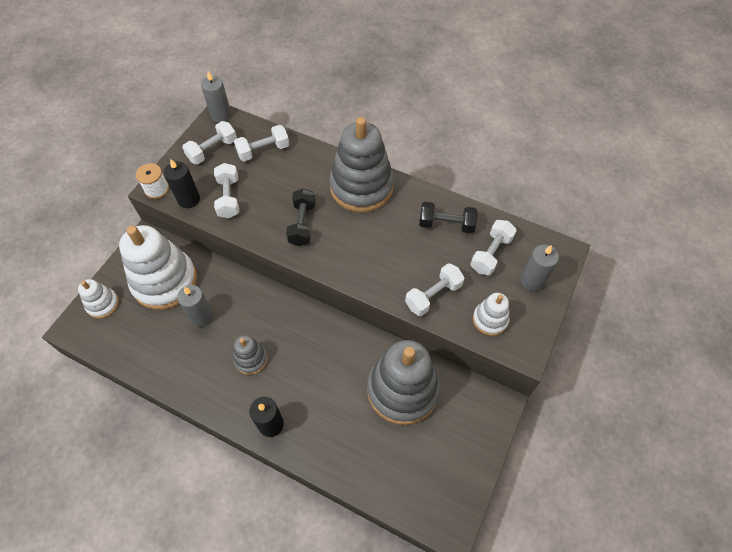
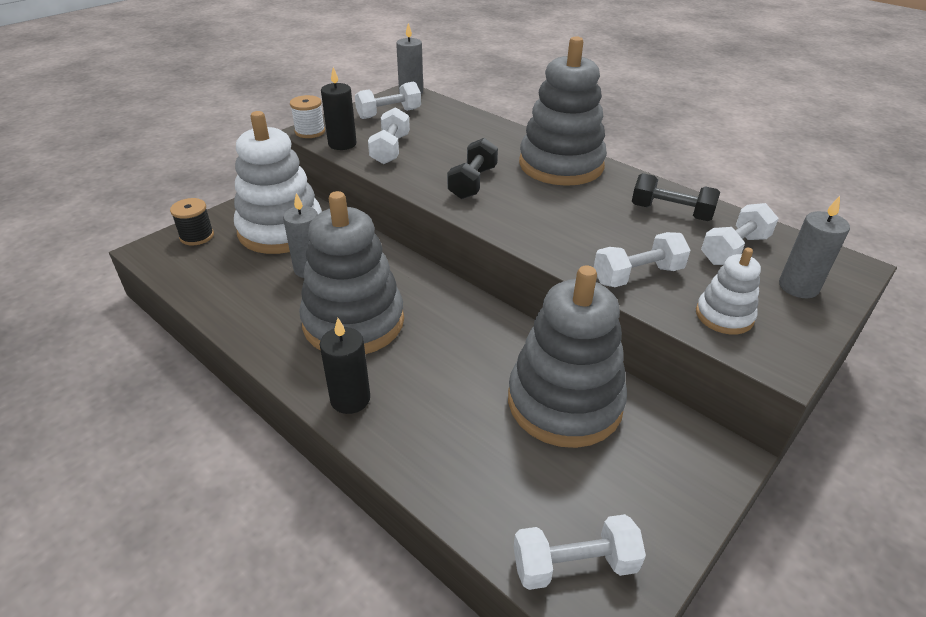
camera: 15 degrees right, 20 degrees down
white stacking toy [78,279,119,319] -> black spool [170,198,214,245]
grey stacking toy [233,335,268,375] -> grey stacking toy [299,191,404,354], size x2.06
white dumbbell [234,125,289,161] -> white dumbbell moved to [514,514,646,590]

